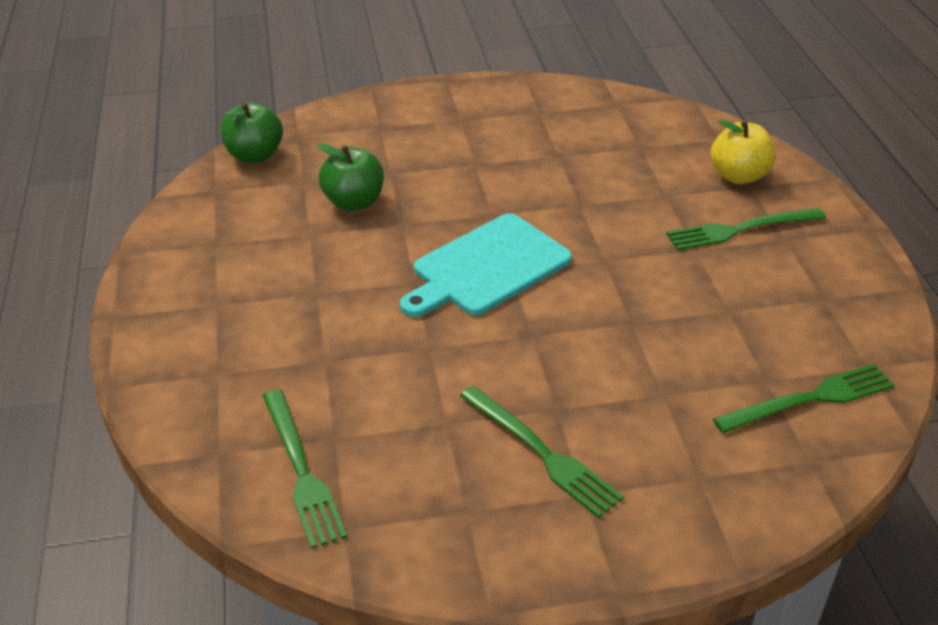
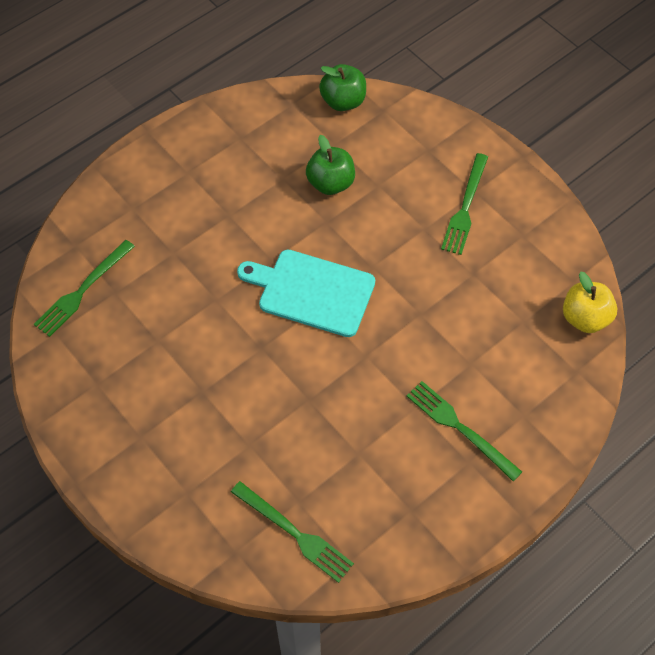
camera: 60 degrees right, 20 degrees up
green fork [460,386,624,518] -> green fork moved to [441,153,488,255]
yellow apple [711,119,776,184] -> yellow apple moved to [563,271,618,333]

